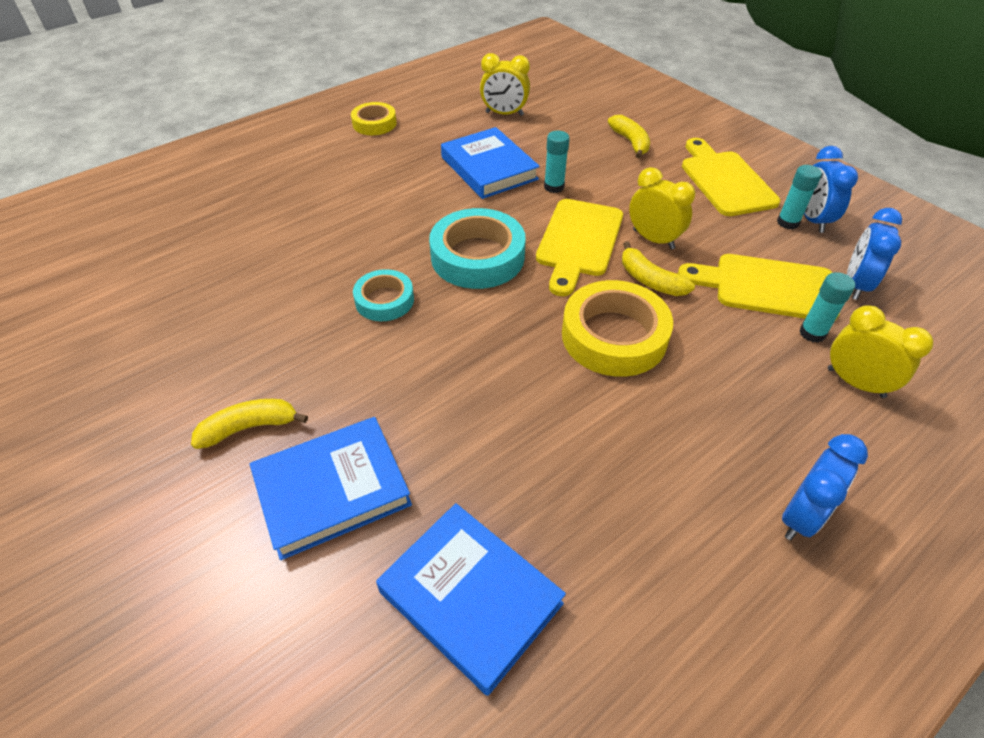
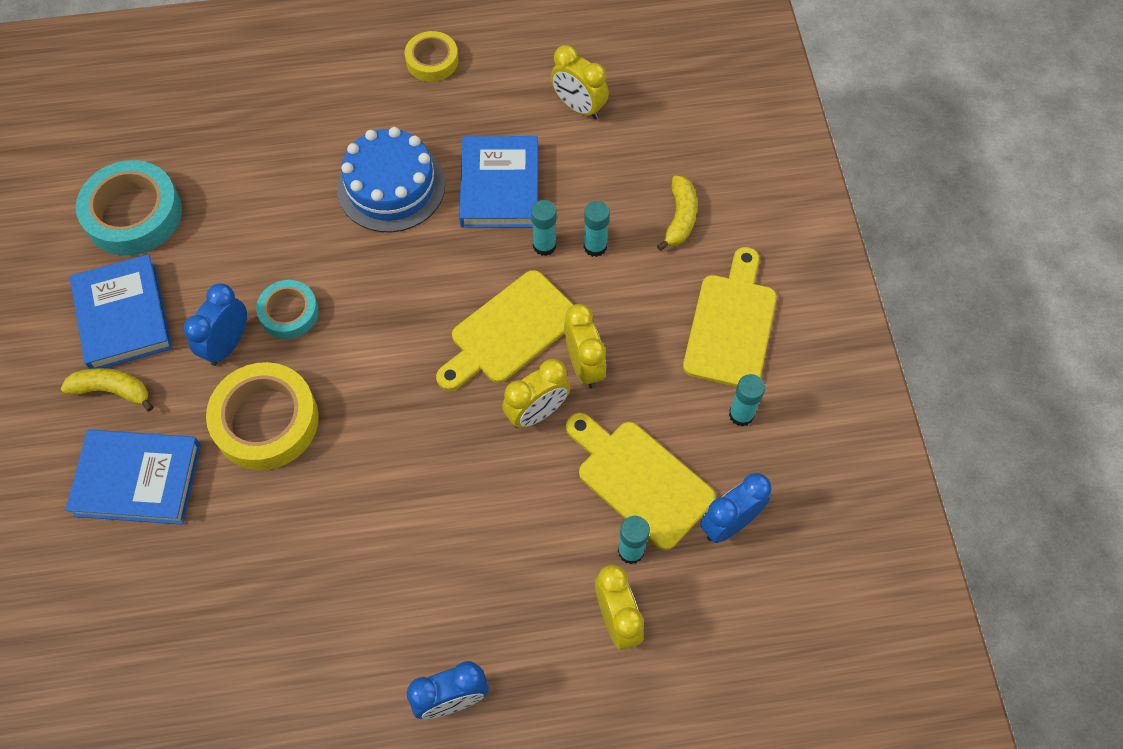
camera: 30 degrees right, 15 degrees up
blue book [376,503,566,696] -> blue book moved to [70,254,173,369]
turquoise tape [429,208,526,289] -> turquoise tape moved to [76,160,182,256]
yellow tape [562,280,673,377] -> yellow tape moved to [206,362,319,470]
yellow banana [622,241,695,296] -> yellow clock [502,359,570,428]
blue clock [804,146,858,233] -> blue clock moved to [183,283,247,366]
none -> blue cake [337,127,445,232]
none -> turquoise glue stick [584,201,610,257]

